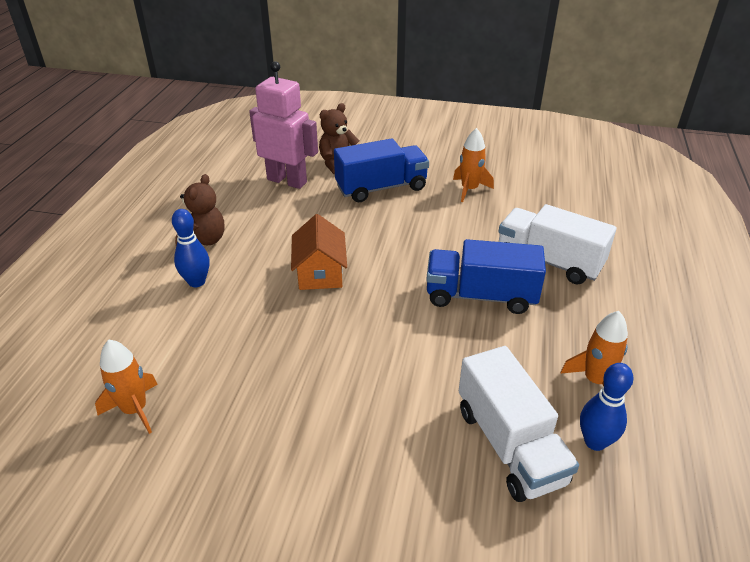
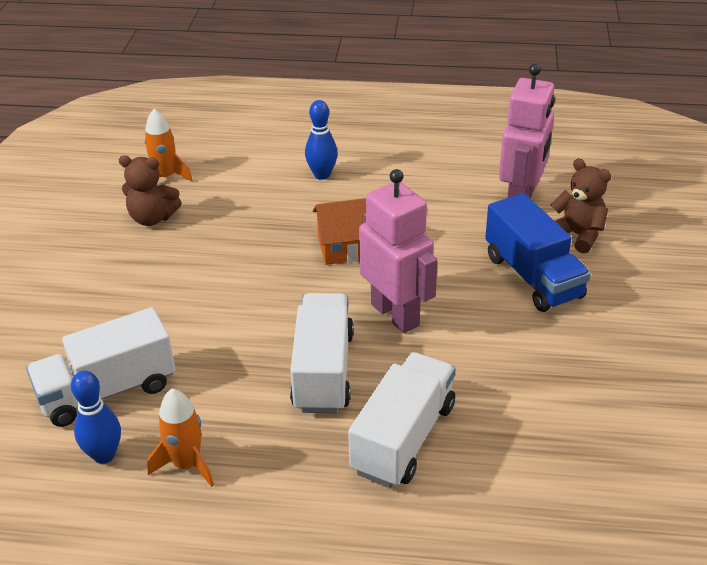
camera: 85 degrees right, 0 degrees up
brown teddy bear [175,174,224,246] -> brown teddy bear moved to [119,155,182,226]
blue truck [426,239,546,314] -> white truck [290,293,354,413]
orange rocket [453,128,494,202] -> none
none -> pink robot [359,169,437,333]

